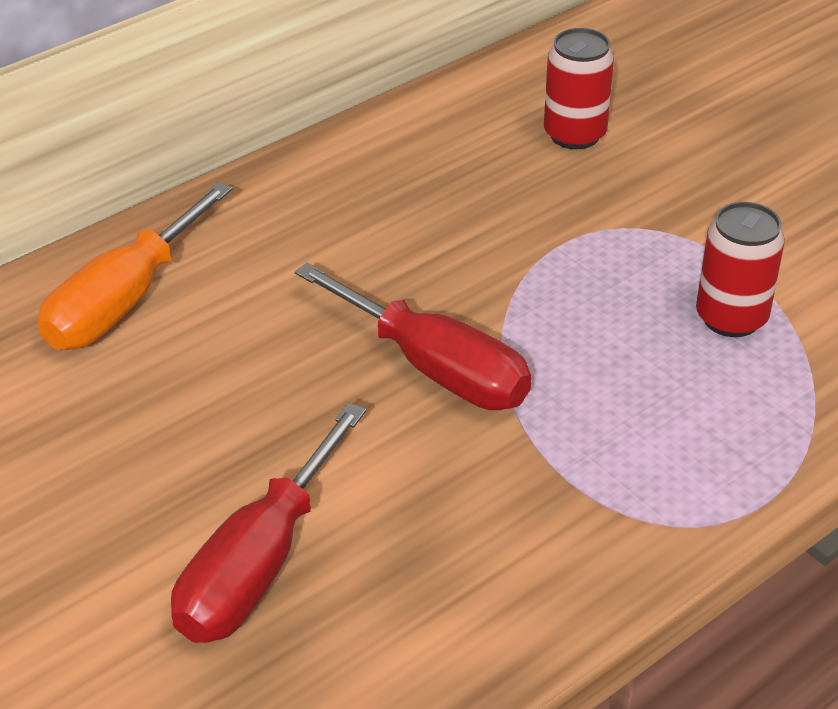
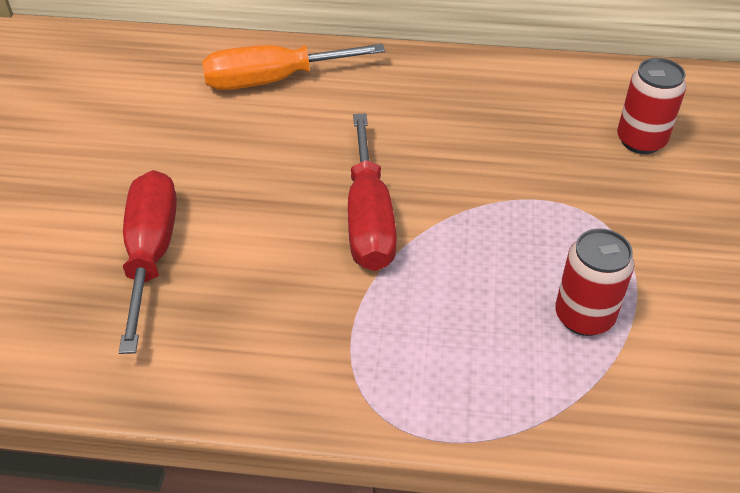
camera: 45 degrees right, 5 degrees up
red screwdriver [171,402,366,643] -> red screwdriver turned 105 degrees clockwise [119,170,177,354]

